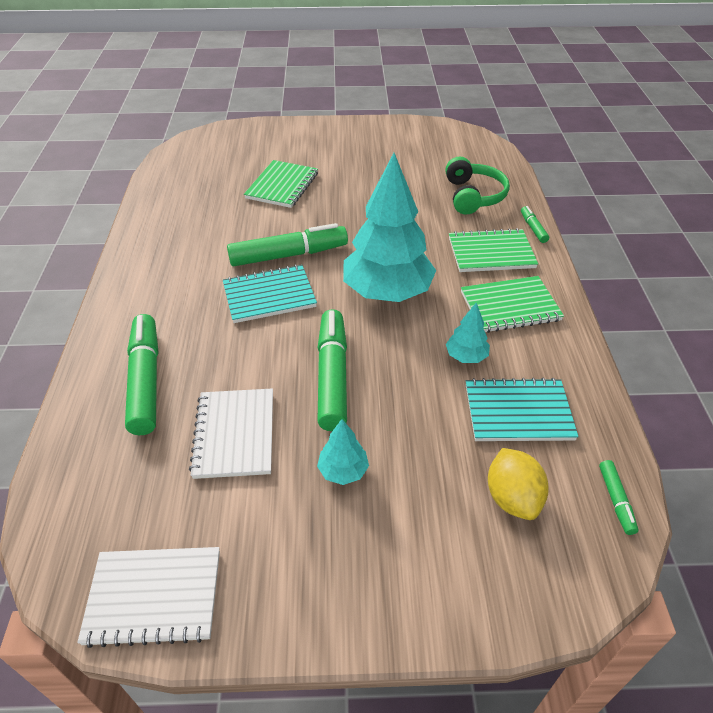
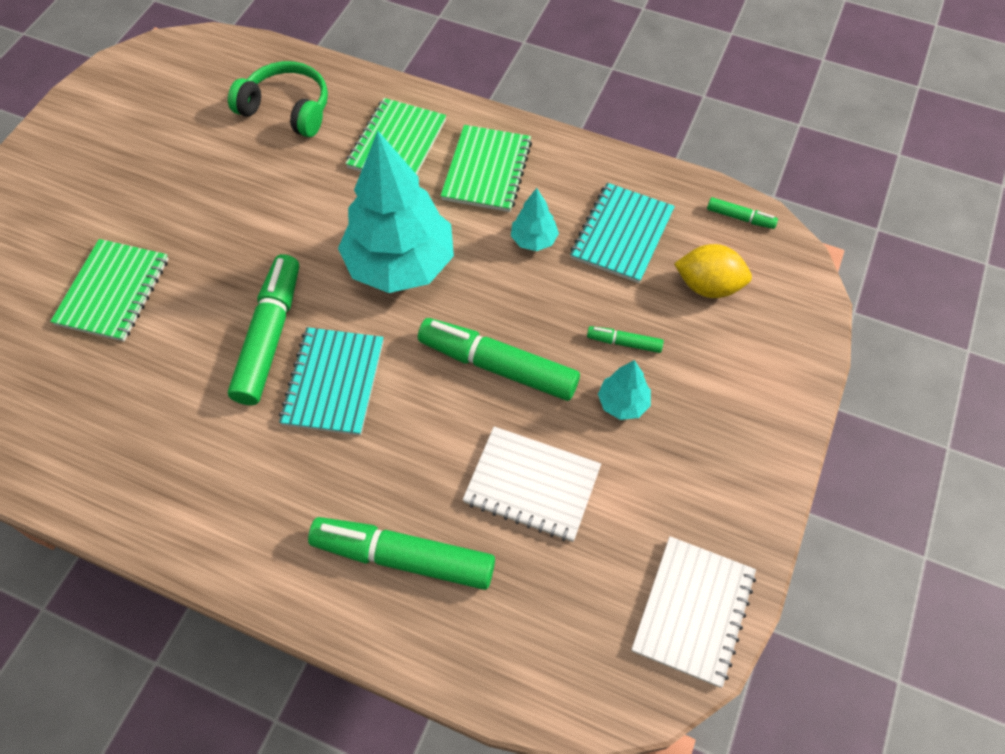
camera: 65 degrees left, 15 degrees up
green notebook [244,160,318,208] -> green notebook turned 60 degrees clockwise [50,239,168,342]
green marker [521,206,549,243] -> green marker moved to [587,326,664,353]

